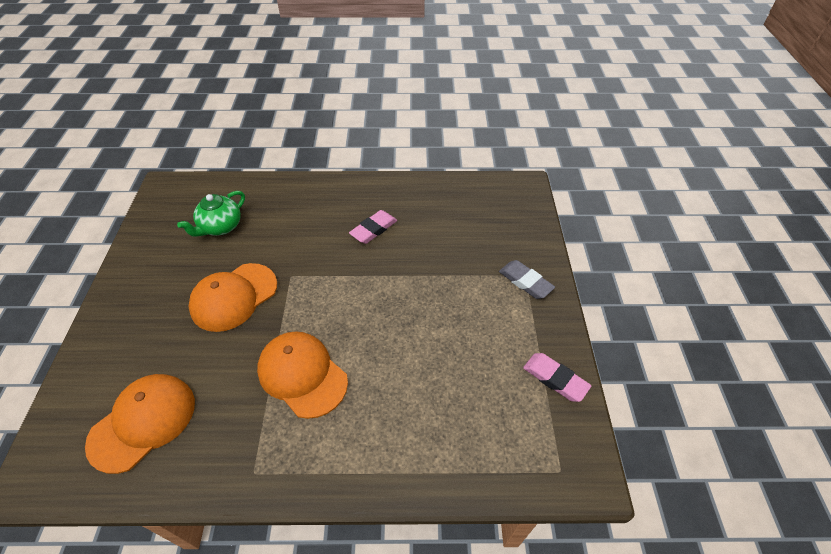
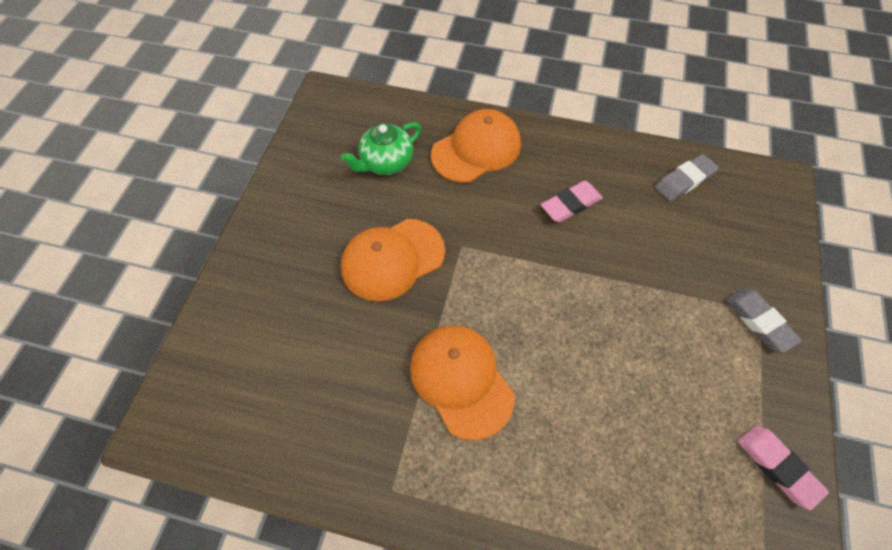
camera: 15 degrees right, 10 degrees up
orange cap [85,374,195,474] -> orange cap moved to [431,109,521,183]
none -> grey eraser [655,154,719,201]

